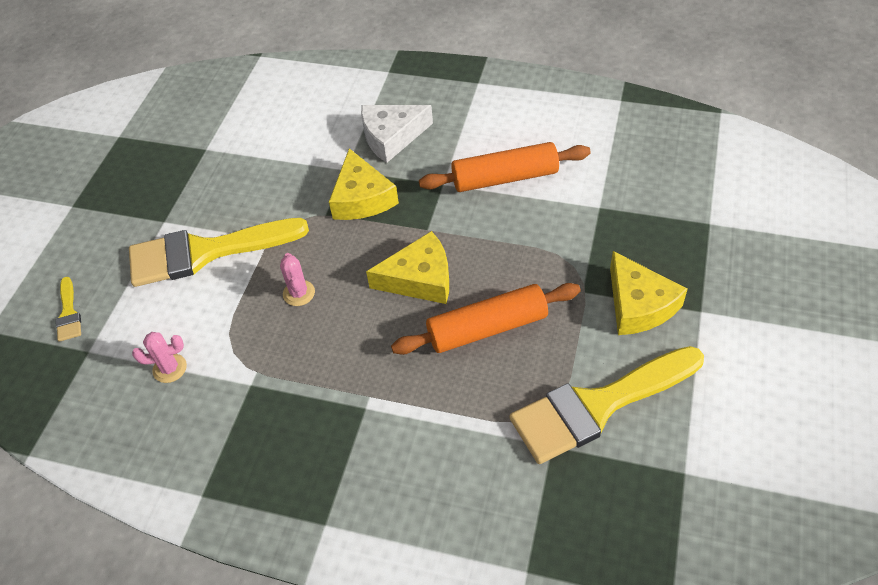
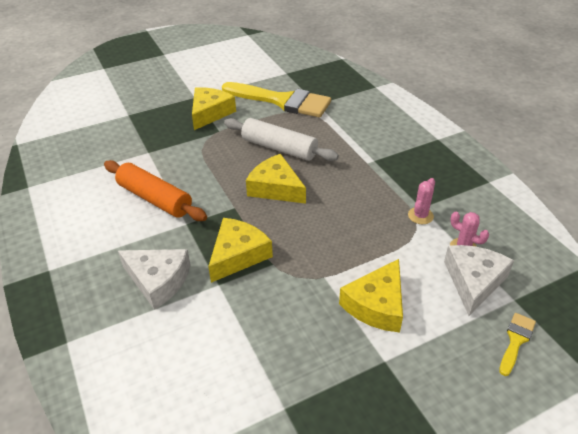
camera: 135 degrees left, 10 degrees down
yellow brush [129,218,309,287] -> yellow cheese [339,259,403,333]
pink cactus [280,253,315,306] -> pink cactus moved to [408,178,435,224]
orange rolling pin [391,283,581,355] -> white rolling pin [224,118,339,161]
none -> white cheese [444,245,514,316]

